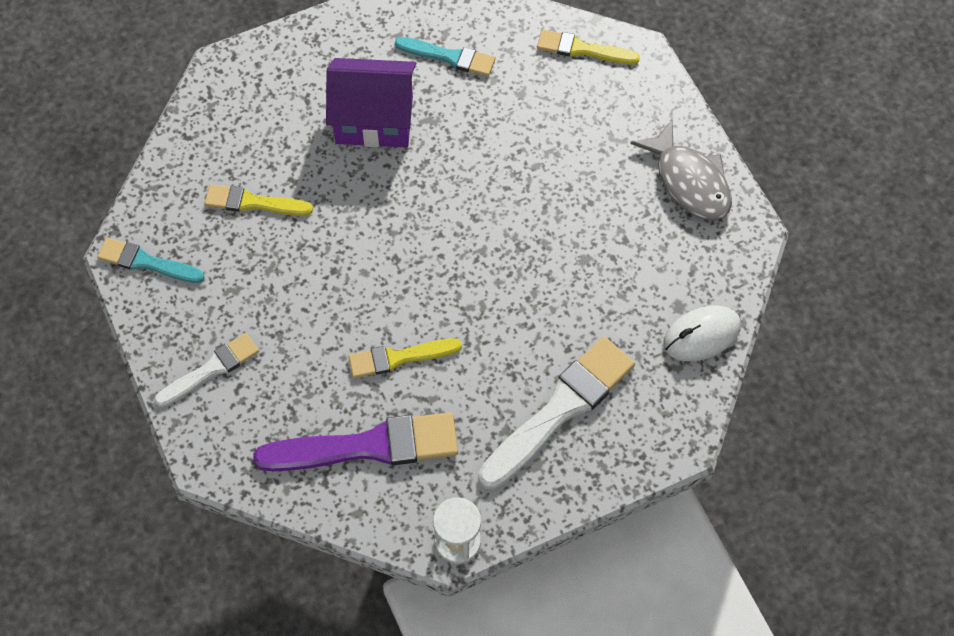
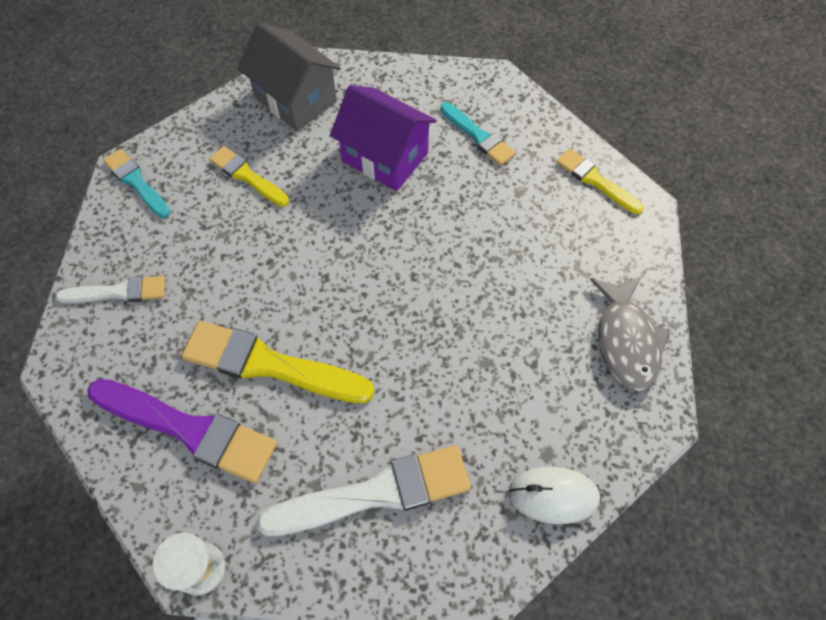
camera: 30 degrees right, 0 degrees up
yellow brush [348,338,462,378] -> yellow brush [181,321,374,403], size x1.74
none -> grey house [238,22,341,132]

